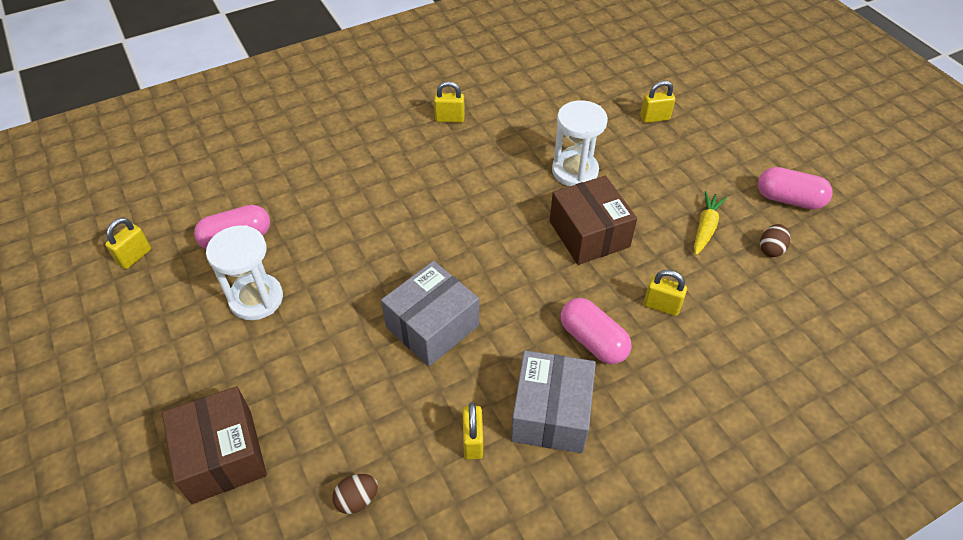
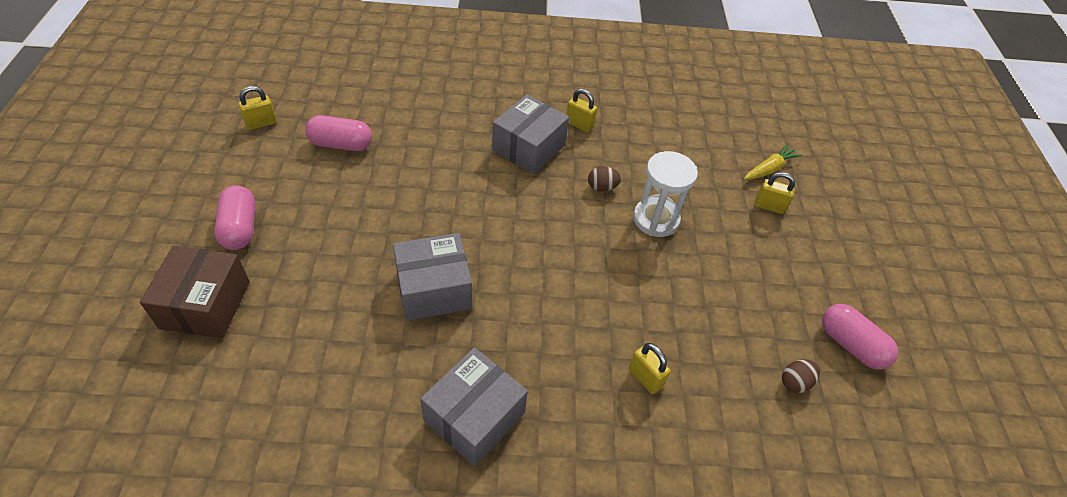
camera: 25 degrees right, 0 degrees up
white hourglass [206,225,283,320] -> none
brown egg [332,474,378,514] -> brown egg moved to [588,166,622,191]
yellow padlock [463,402,483,460] -> none
brown box [550,176,637,265] -> none
pink capsule [561,298,631,364] -> pink capsule moved to [214,186,255,250]
yellow carrot [694,191,727,255] -> yellow carrot moved to [744,144,802,180]
none -> grey box [492,94,569,175]

